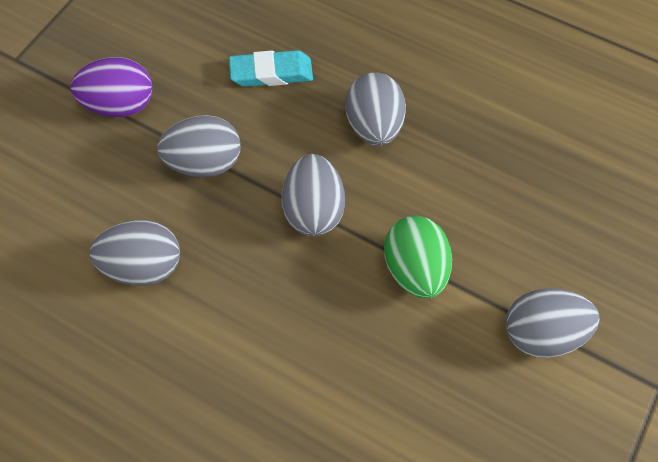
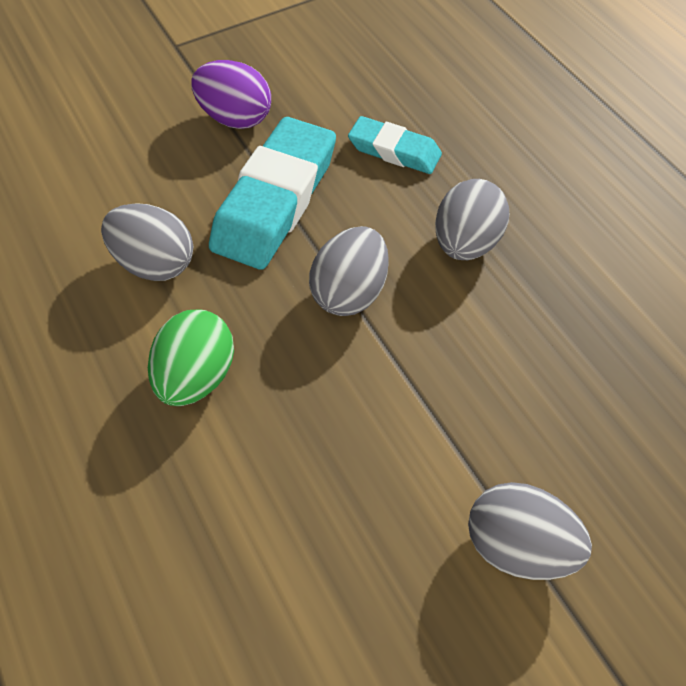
camera: 30 degrees right, 5 degrees down
grey egg [157,115,241,177] -> turquoise eraser [209,117,336,270]
green egg [384,216,452,299] -> green egg moved to [148,309,234,406]

